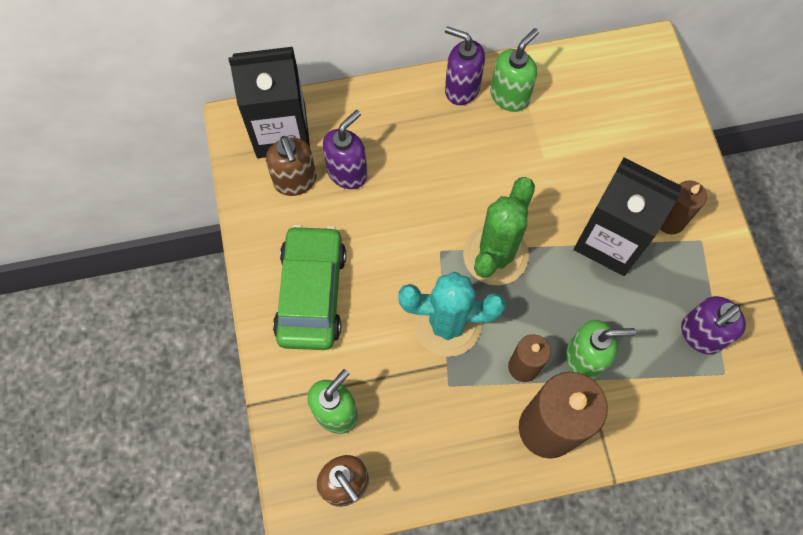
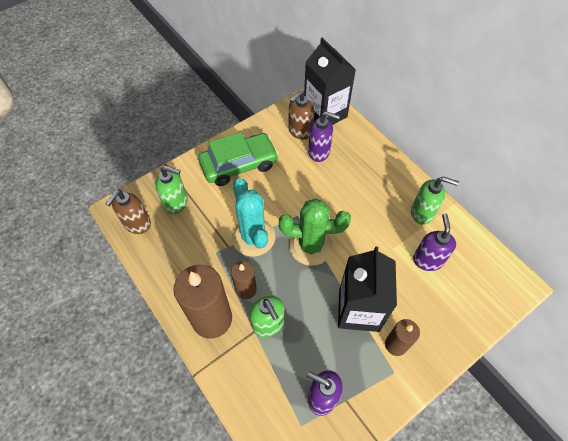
camera: 65 degrees right, 10 degrees down
purple soap dispenser [445,26,485,105] -> purple soap dispenser moved to [413,213,456,271]

